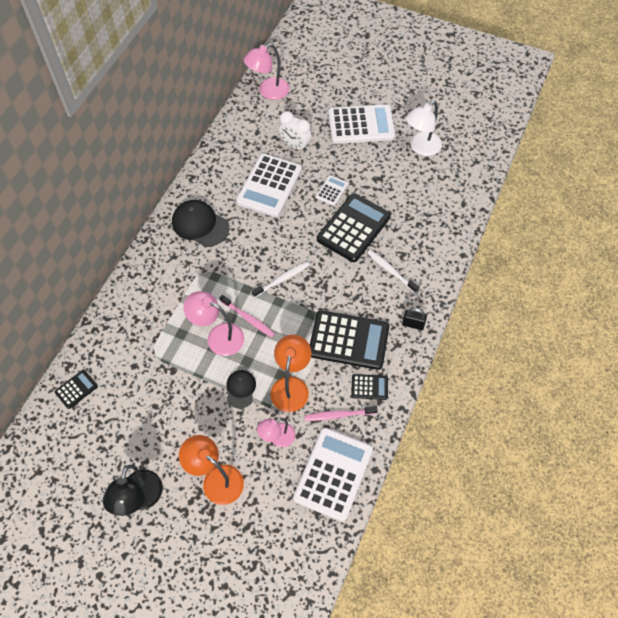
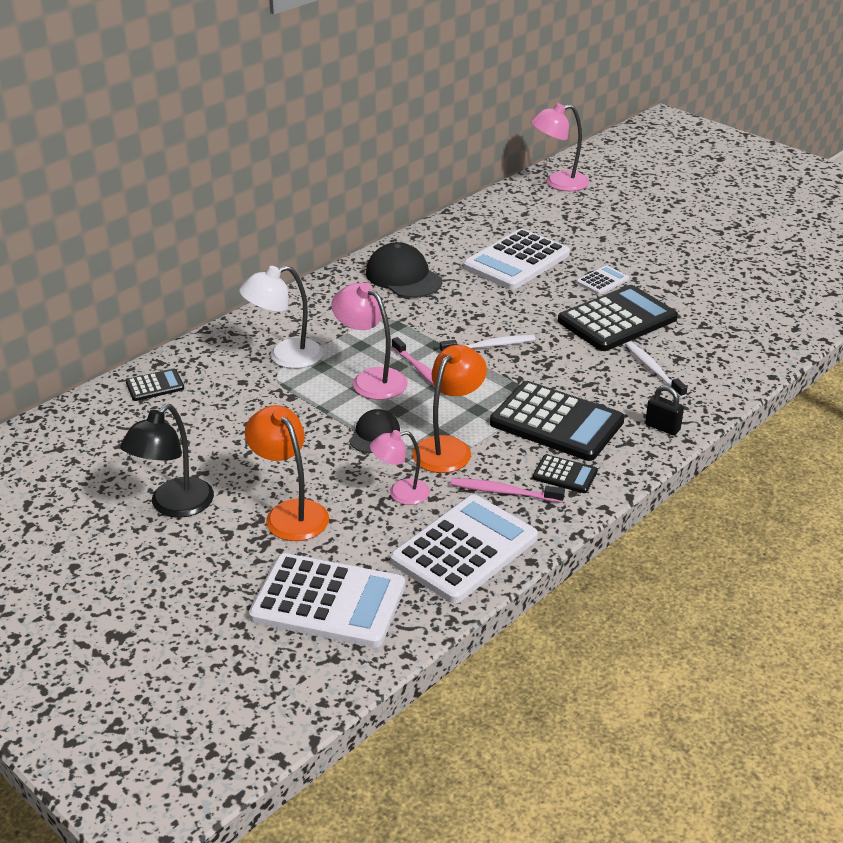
camera: 20 degrees right, 25 degrees down
white clock [279,111,312,152] -> none
white calculator [328,104,395,144] -> white calculator moved to [249,553,405,648]
white lamp [406,101,442,156] -> white lamp moved to [239,265,323,369]

